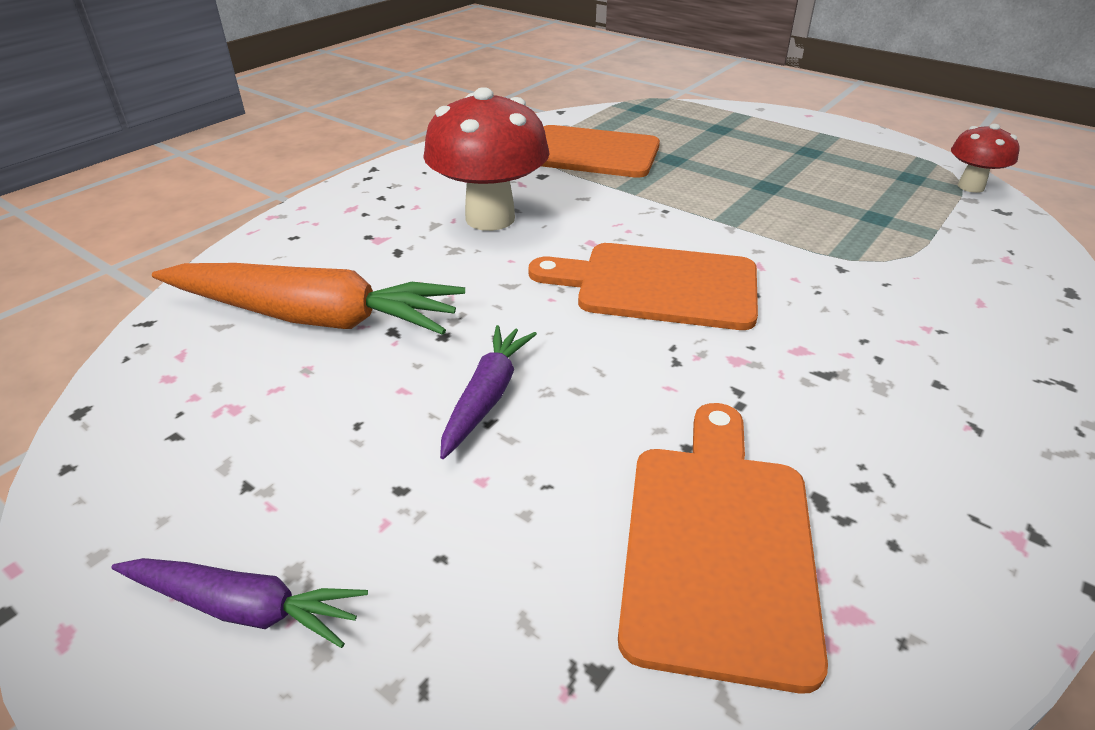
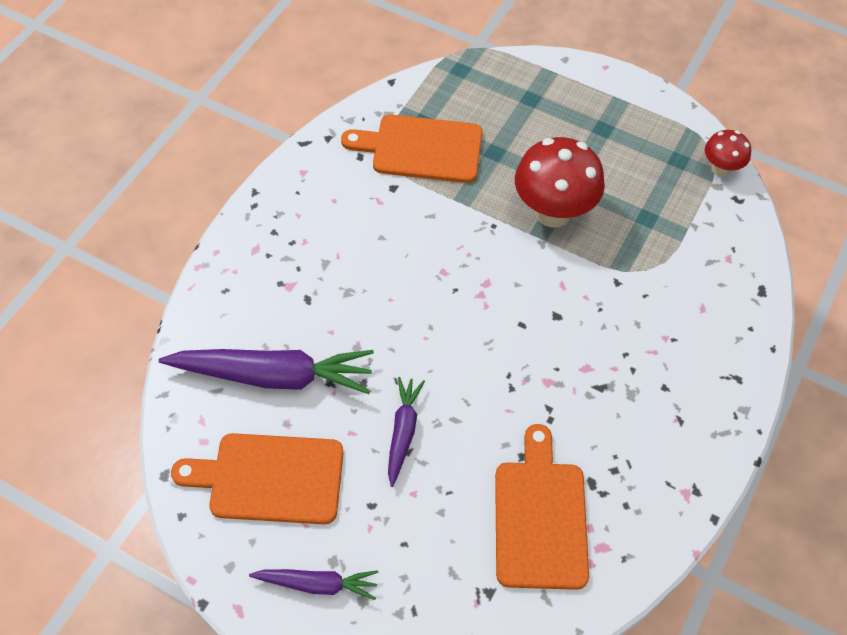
camera: 10 degrees left, 20 degrees up
orange carrot [152,263,465,335] -> purple carrot [159,349,374,394]
red mushroom [423,87,550,231] -> red mushroom moved to [515,137,605,228]
orange cutting board [529,243,758,330] -> orange cutting board moved to [171,433,343,524]

